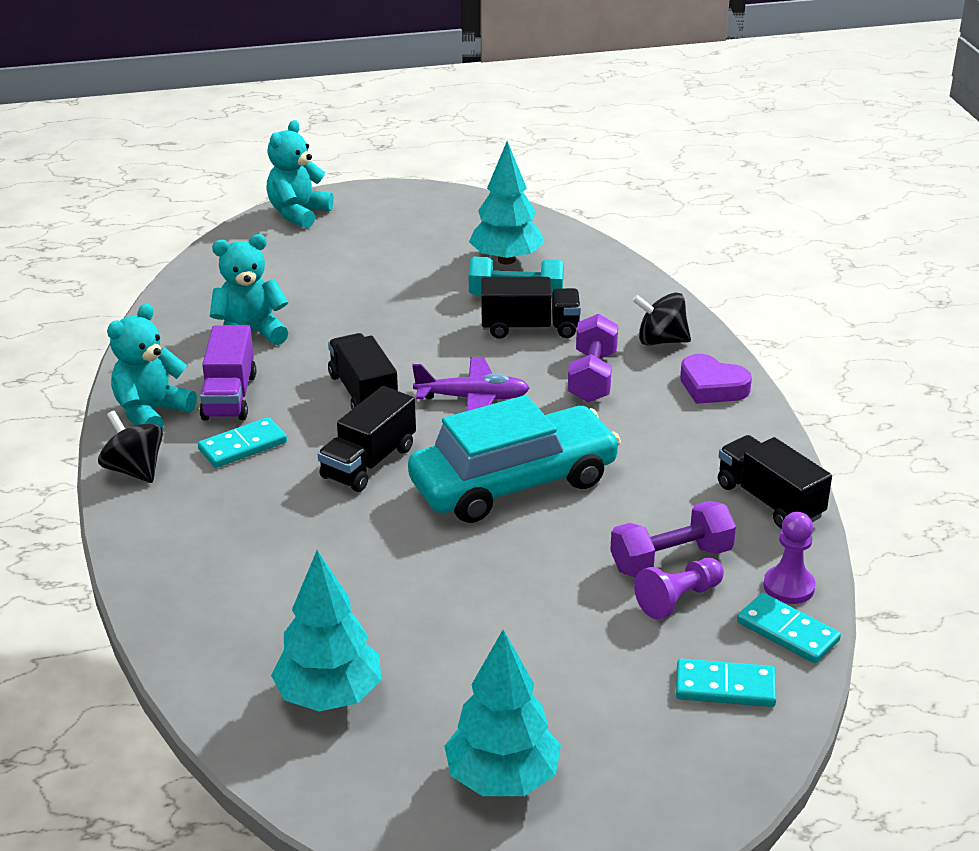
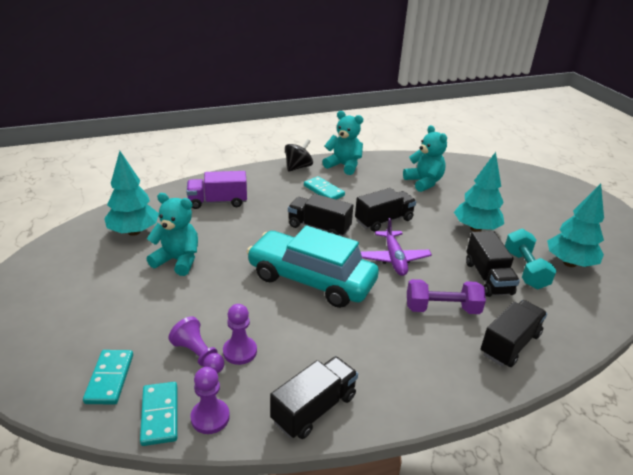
camera: 80 degrees right, 0 degrees up
purple truck [199,325,256,420] -> purple truck moved to [186,171,247,209]
turquoise teddy bear [266,120,334,228] -> turquoise teddy bear moved to [147,193,198,276]
turquoise car [408,395,621,523] -> turquoise car turned 150 degrees clockwise [247,225,379,308]
turquoise tree [444,630,561,796] -> turquoise tree moved to [454,152,504,232]
purple dumbbell [610,501,736,577] -> purple pawn [223,304,257,365]
black spinning top [632,292,691,346] -> black truck [481,300,547,367]
purple heart [680,354,752,404] -> none
turquoise domino [737,593,841,664] -> turquoise domino turned 45 degrees counterclockwise [140,382,178,446]

